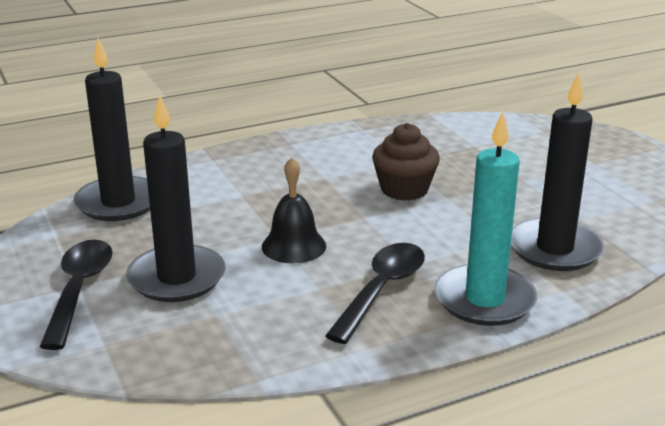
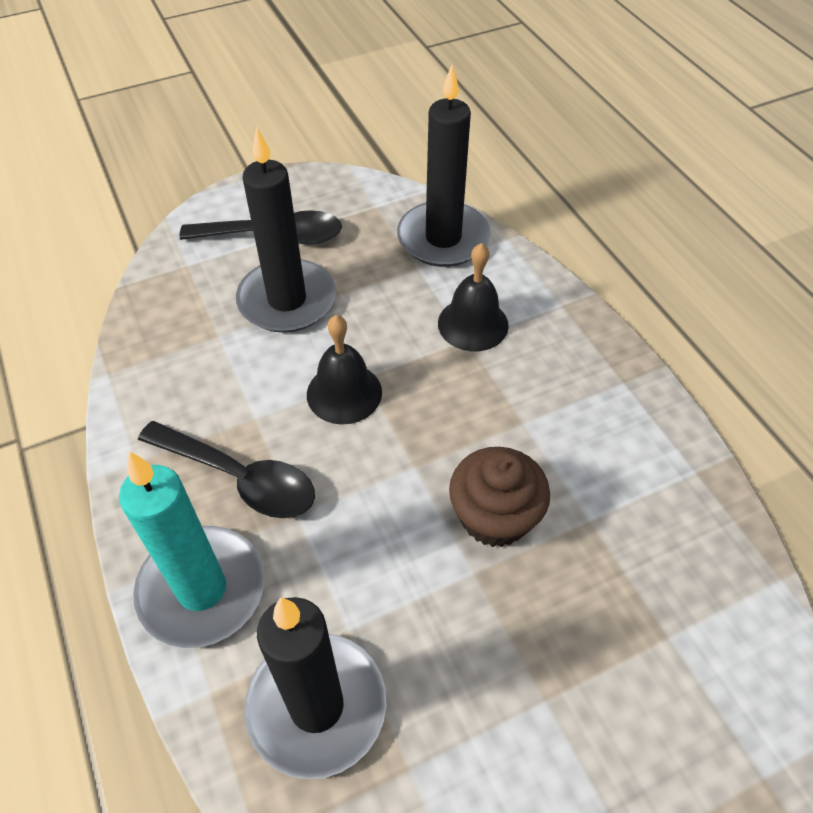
camera: 90 degrees right, 25 degrees up
none -> black bell [438,243,509,351]

